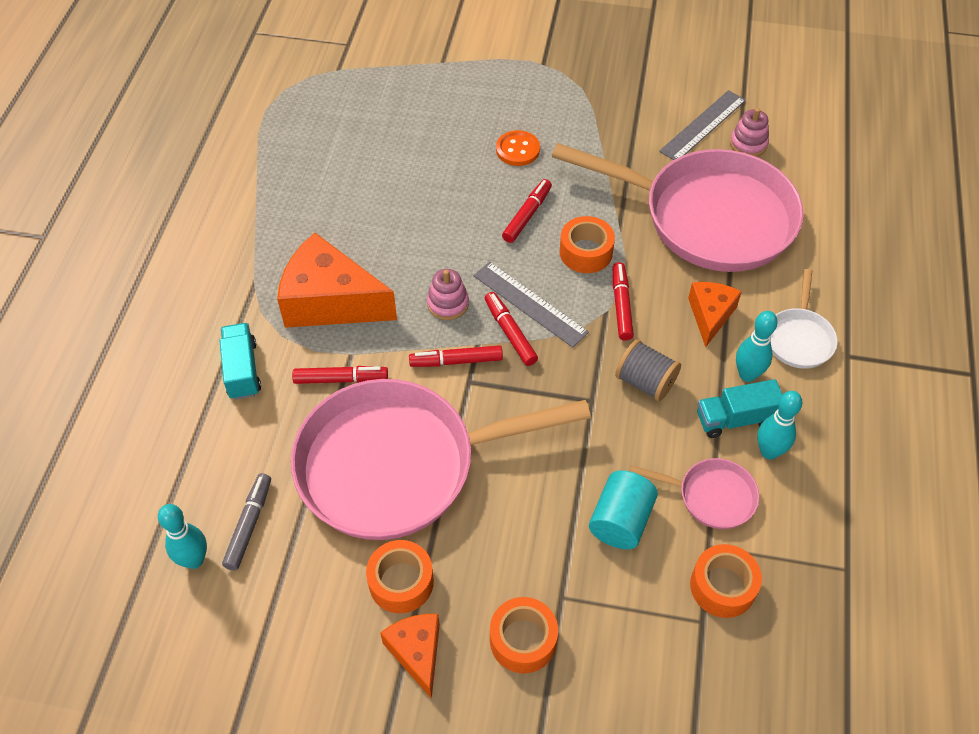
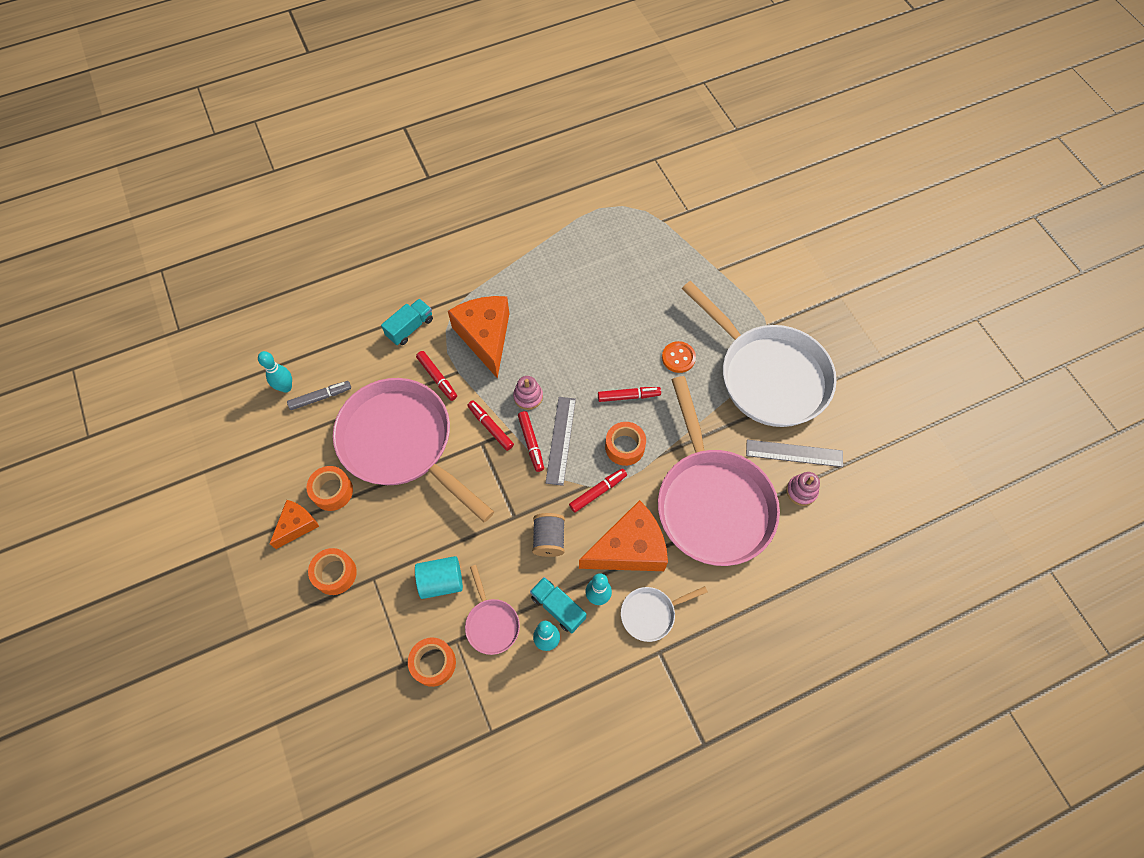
camera: 55 degrees right, 10 degrees up
red marker [485,292,538,366] -> red marker turned 135 degrees clockwise [518,411,544,472]
orange cheese [688,282,742,347] -> orange cheese [579,500,668,571], size x1.80
none -> white pan [682,281,837,427]

